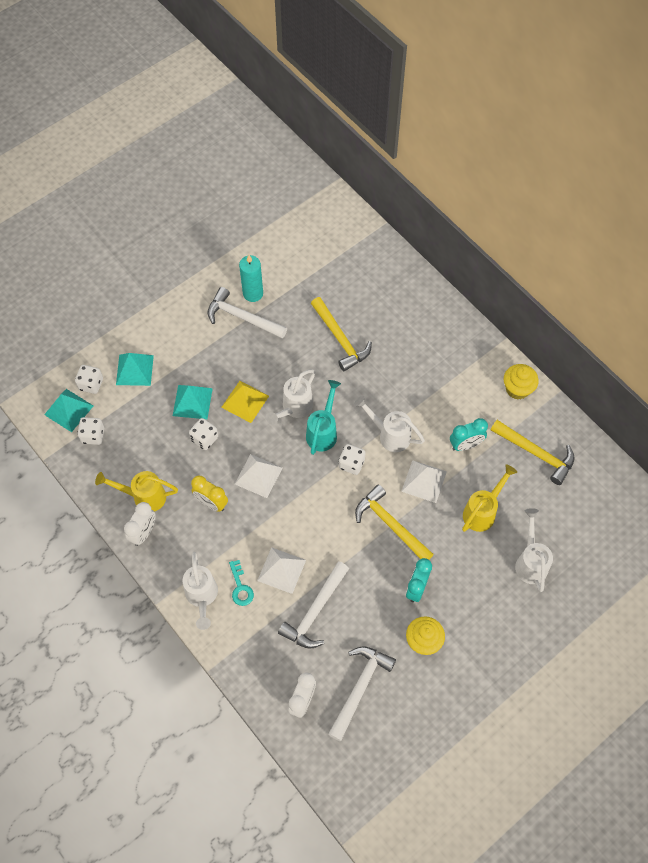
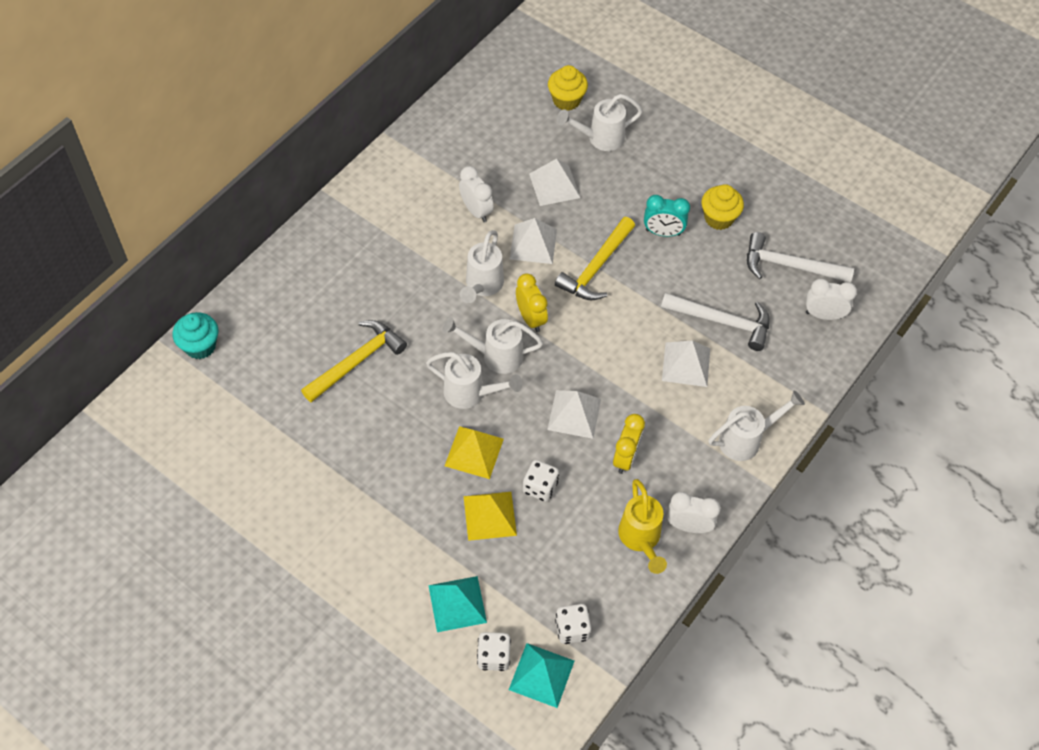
camera: 105 degrees left, 5 degrees down
turquoise pyramid [173,385,213,419] -> yellow pyramid [464,492,517,541]
white hammer [207,287,287,339] -> none
turquoise key [229,560,254,606] -> none
turquoise candle [239,255,263,302] -> none
turquoise watering can [306,380,341,455] -> white watering can [442,317,543,374]
white dice [339,444,366,475] -> yellow clock [516,273,548,332]
turquoise clock [450,418,488,451] -> white clock [459,166,494,222]
yellow watering can [462,464,517,532] -> white pyramid [529,159,580,206]
yellow hammer [491,420,575,485] -> none
yellow cupcake [504,364,539,400] -> yellow cupcake moved to [548,65,588,111]
none -> turquoise cupcake [173,312,218,359]

